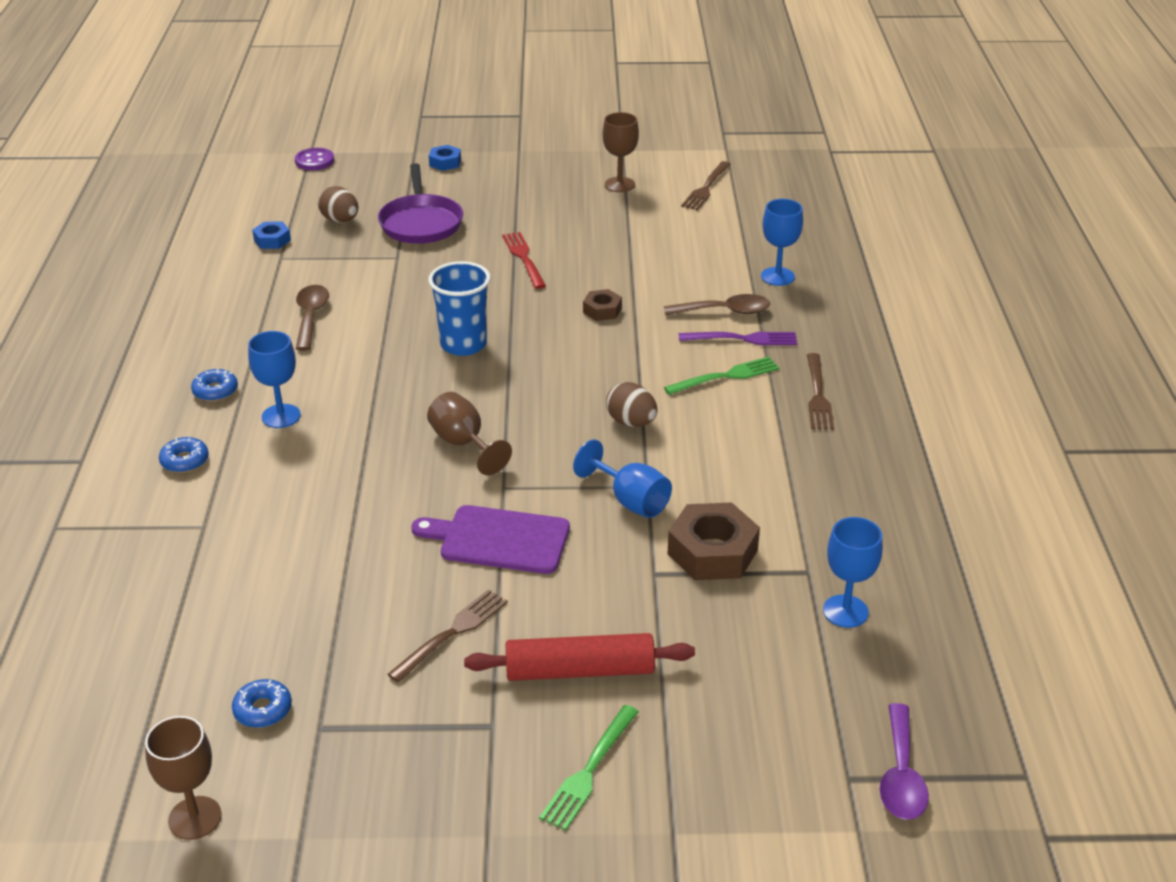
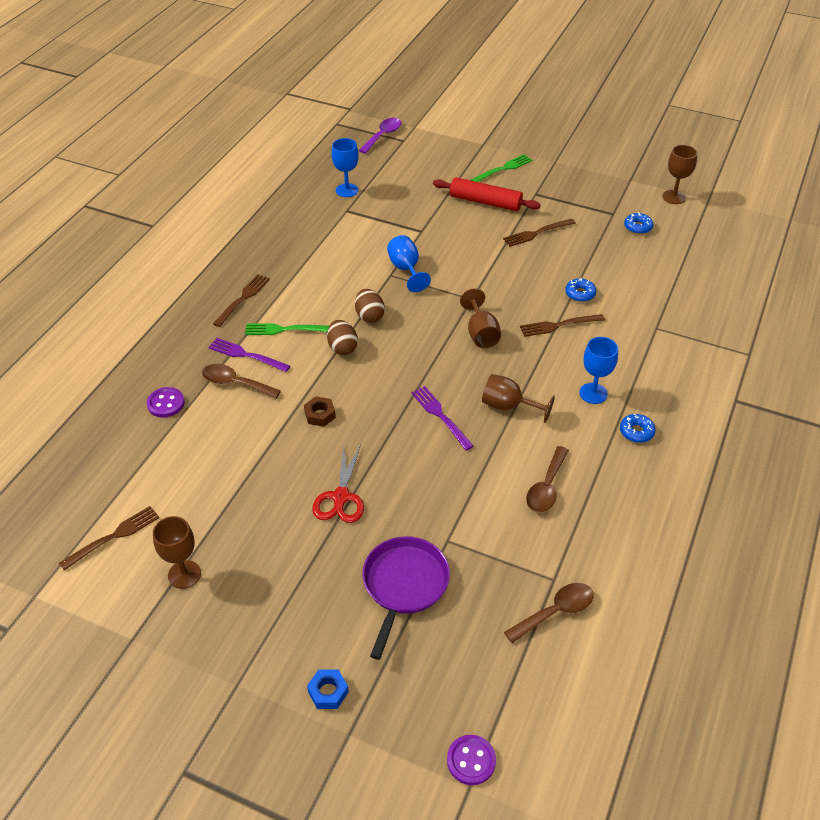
camera: 155 degrees left, 10 degrees up
blue donut [159,437,209,473] -> blue donut moved to [565,278,596,302]
blue nut [252,222,291,249] -> brown spoon [504,583,594,643]
brown egg [318,186,358,223] -> brown egg moved to [327,320,358,355]
purple cutting board [411,505,570,574] -> none
blue cup [428,261,491,356] -> purple fork [411,386,474,450]
red fork [502,232,546,289] -> red scissors [312,444,364,523]
brown nut [668,502,760,580] -> none
blue goblet [761,199,803,286] -> purple button [147,387,185,417]
none -> brown goblet [482,374,555,423]
none -> brown fork [520,314,605,337]

